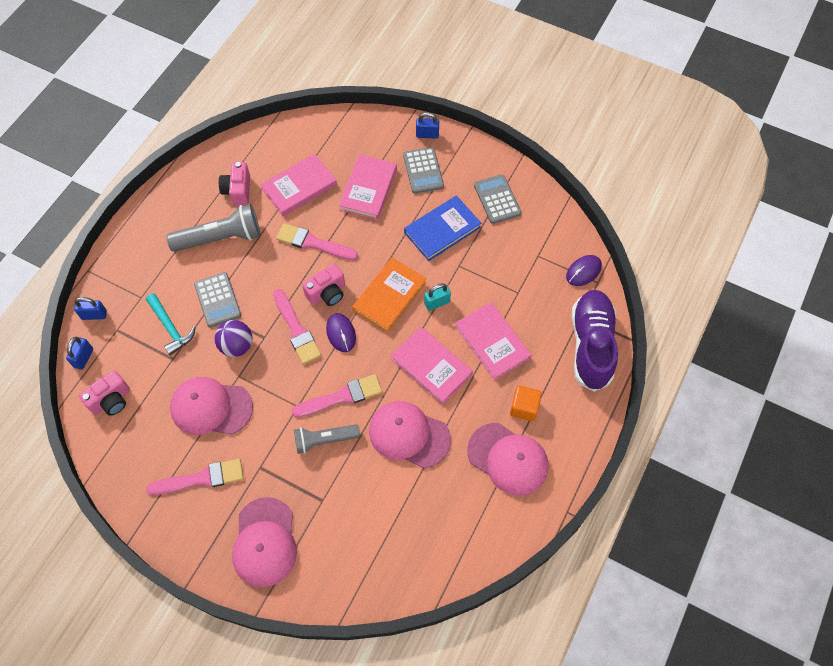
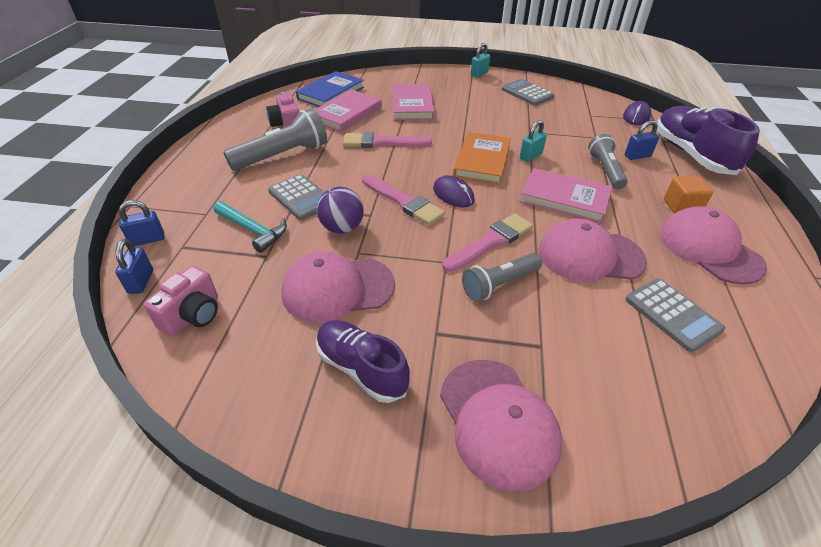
camera: 20 degrees left, 20 degrees down
pink brush [147,459,244,495] -> purple shoe [316,320,410,403]
pink camera [302,264,345,306] -> none
grey calculator [403,147,444,194] -> grey calculator moved to [625,278,725,352]
blue book [404,195,481,261] -> blue book moved to [296,71,364,107]
blue padlock [416,112,439,139] -> blue padlock moved to [625,120,659,160]
pink book [455,302,531,380] -> grey flashlight [588,134,628,190]
pink cap [467,423,548,496] -> pink cap turned 135 degrees counterclockwise [660,206,767,284]
none -> turquoise padlock [471,43,490,78]

